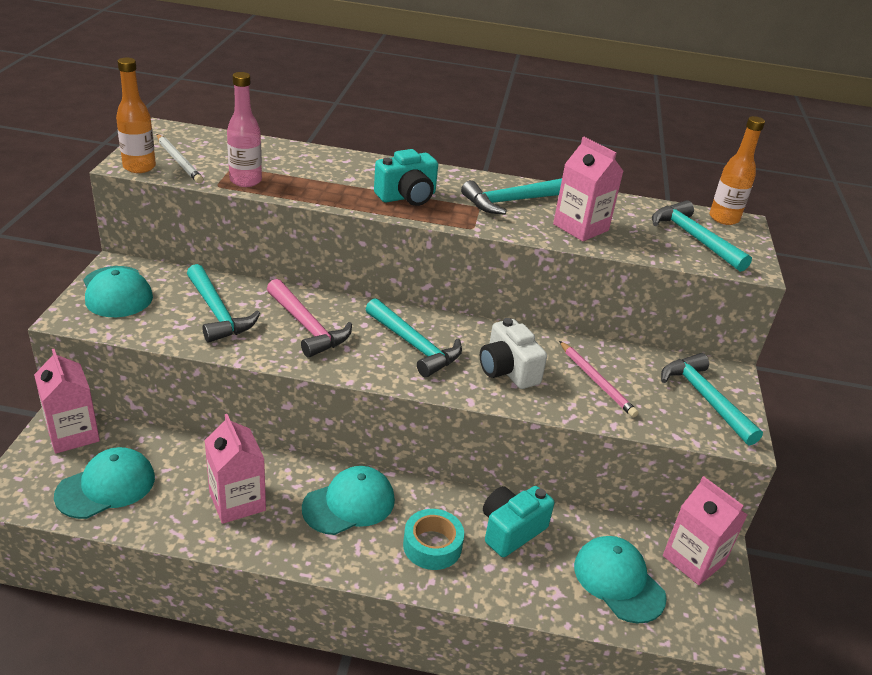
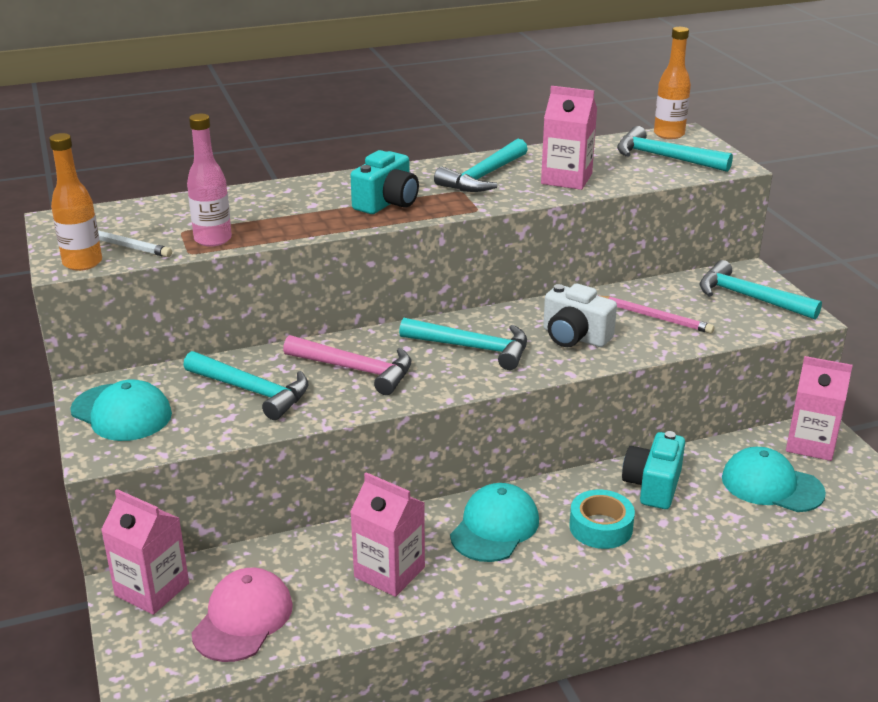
camera: 25 degrees left, 5 degrees down
turquoise cap [54,447,155,519] -> pink cap [192,568,293,662]

